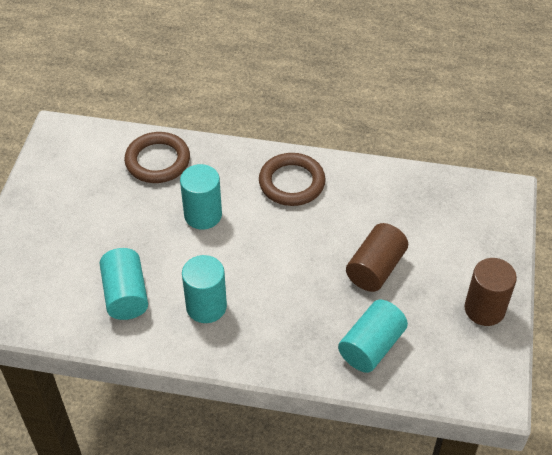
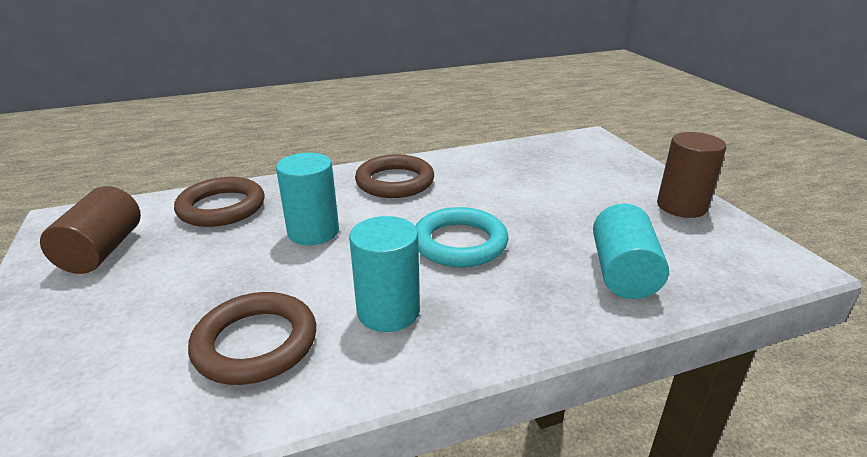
camera: 30 degrees left, 20 degrees down
turquoise cylinder [99,248,148,320] -> brown ring [188,292,316,385]
brown cylinder [346,223,408,292] -> brown cylinder moved to [40,186,141,274]
none -> turquoise ring [415,207,508,267]

